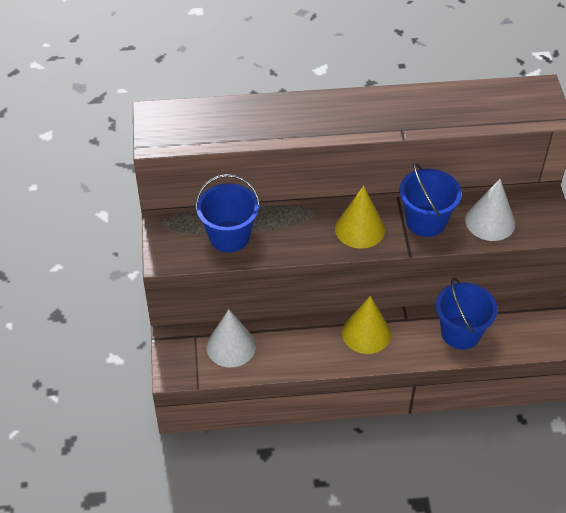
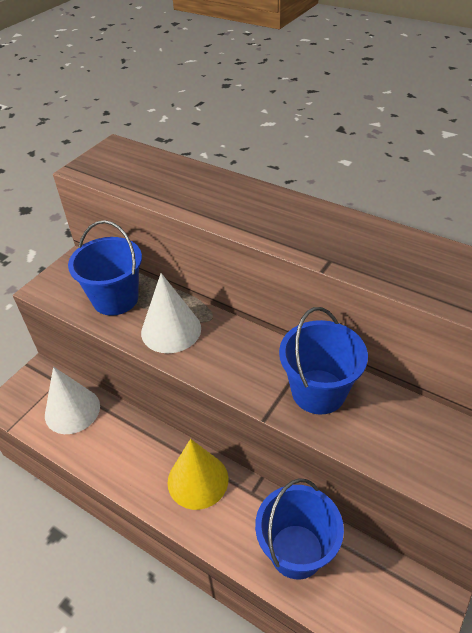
camera: 40 degrees right, 5 degrees down
yellow cone [335,186,385,249] -> none
white cone [465,179,515,241] -> white cone moved to [141,273,201,353]

